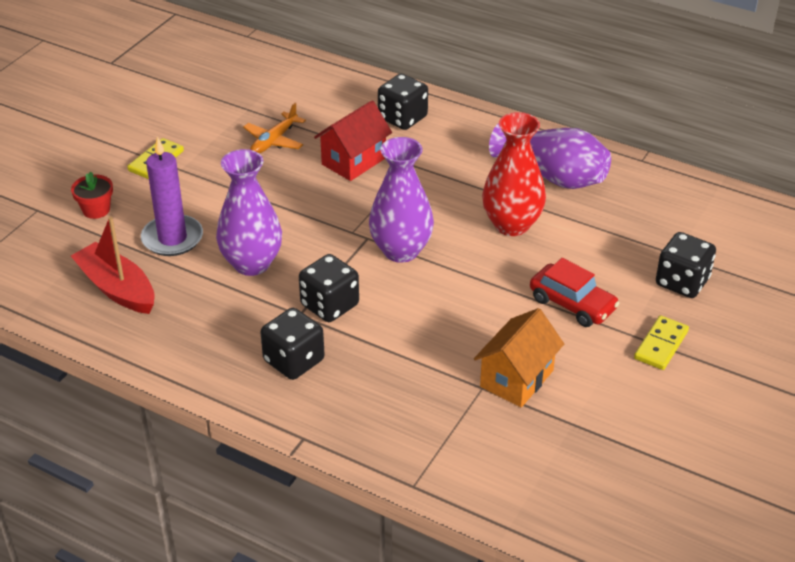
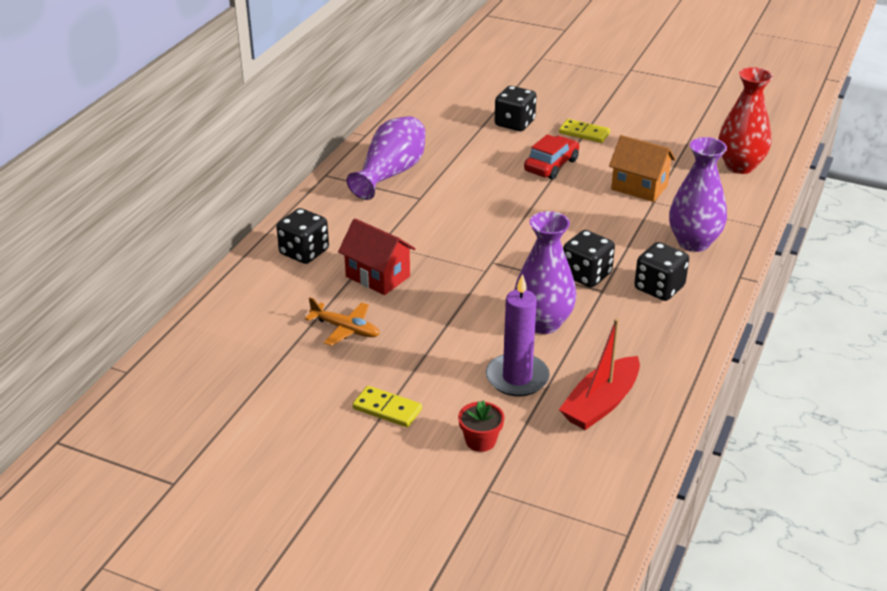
camera: 95 degrees left, 5 degrees down
purple vase [369,137,434,263] -> purple vase moved to [669,137,727,252]
red vase [482,112,546,236] -> red vase moved to [718,67,773,174]

